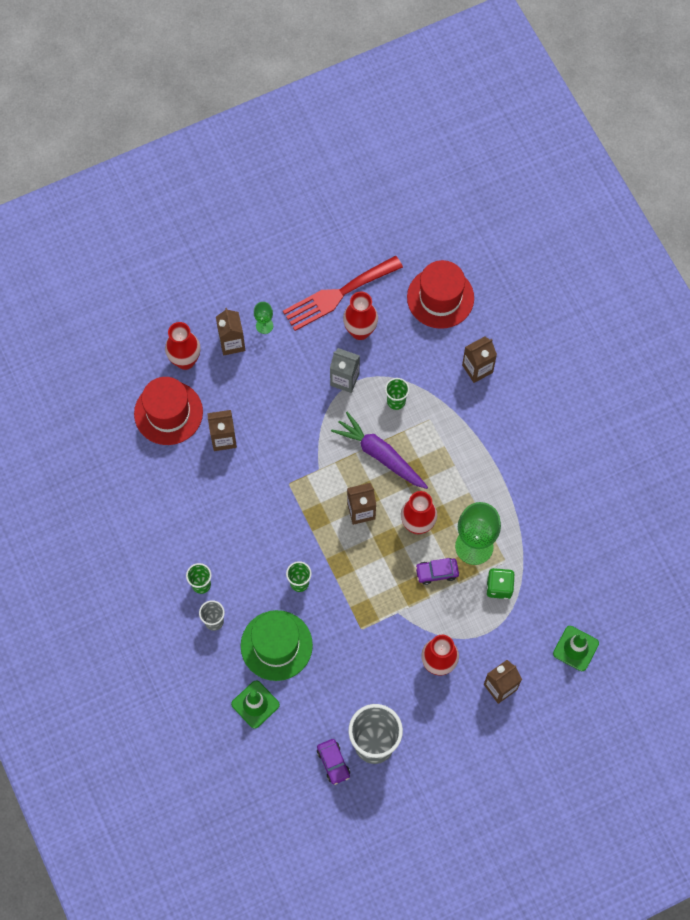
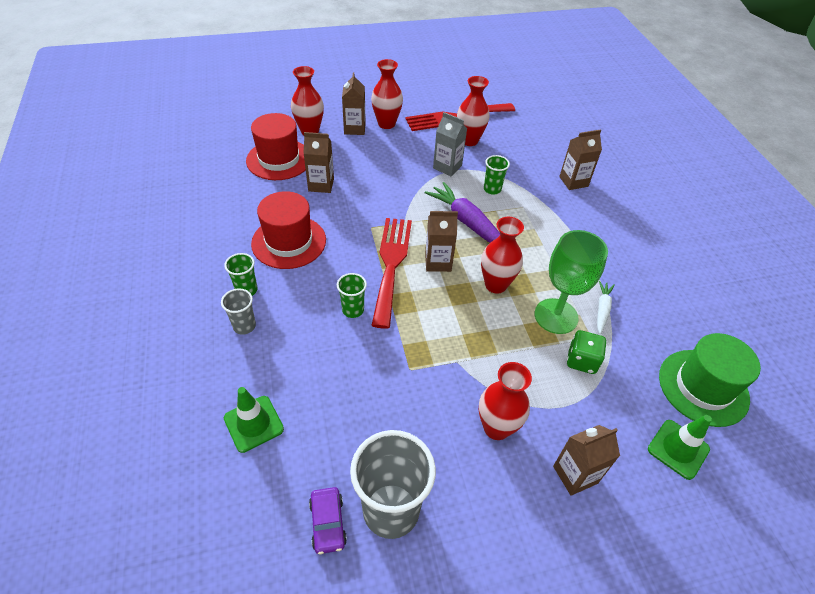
camera: 10 degrees right, 20 degrees down
green hat [241,610,313,681] -> green hat moved to [659,333,761,427]
green goblet [254,302,273,334] -> red vase [371,59,403,129]
red hat [407,260,474,329] -> red hat moved to [251,191,326,269]
purple car [415,558,459,585] -> none
none -> red fork [371,218,412,329]
none -> white carrot [597,281,615,334]

